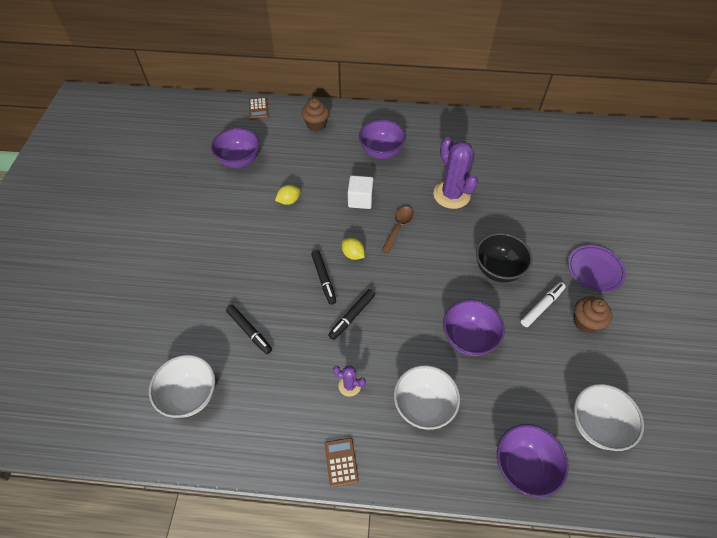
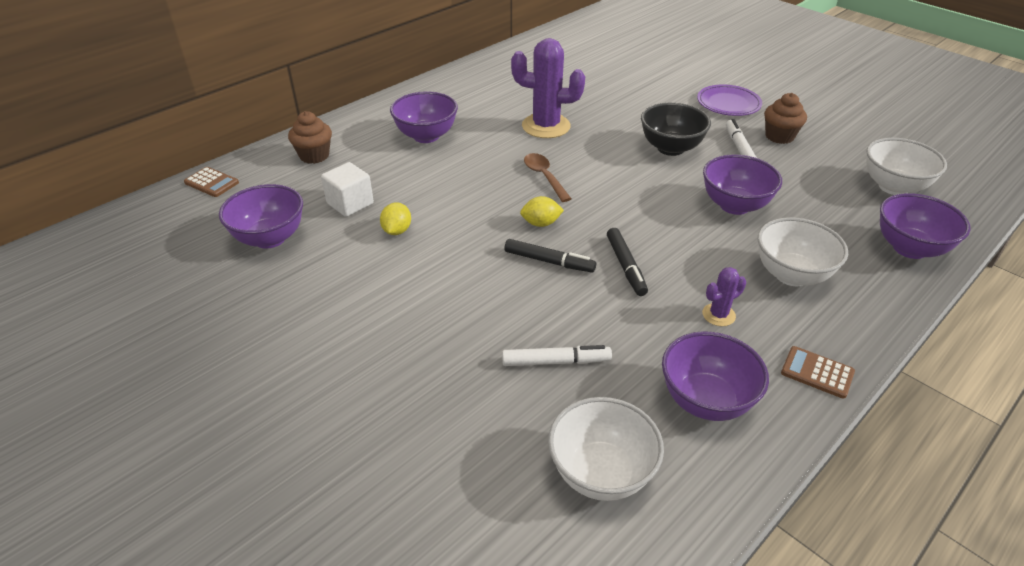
camera: 50 degrees left, 15 degrees down
black marker [226,305,272,354] -> white marker [502,345,612,366]
white cube [348,176,374,209] -> white cube moved to [321,162,374,217]
none -> purple bowl [662,331,769,421]

